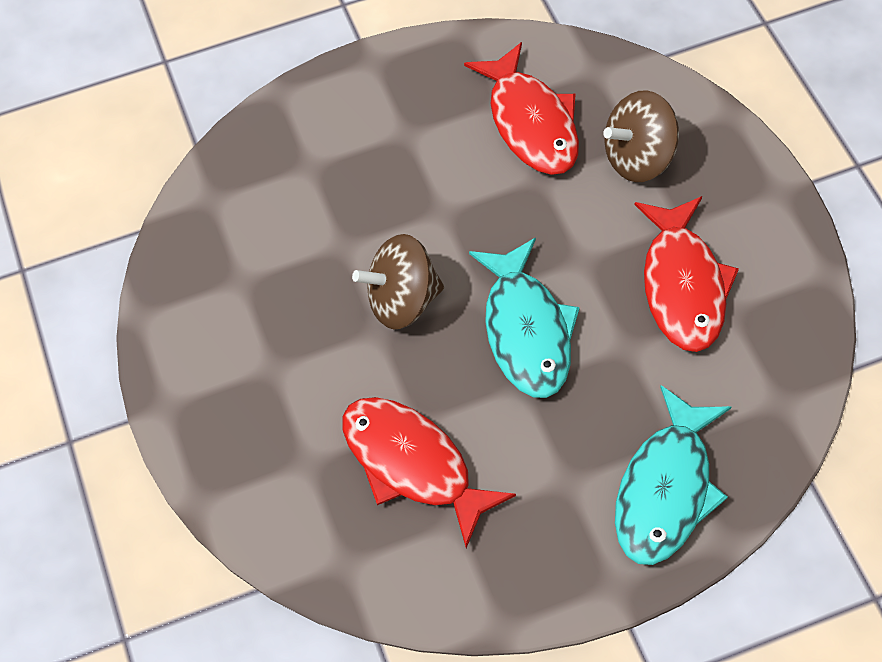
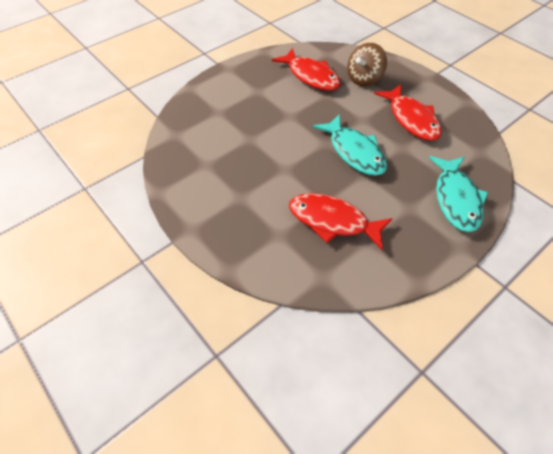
camera: 25 degrees left, 5 degrees down
brown spinning top [352,234,444,329] -> none

